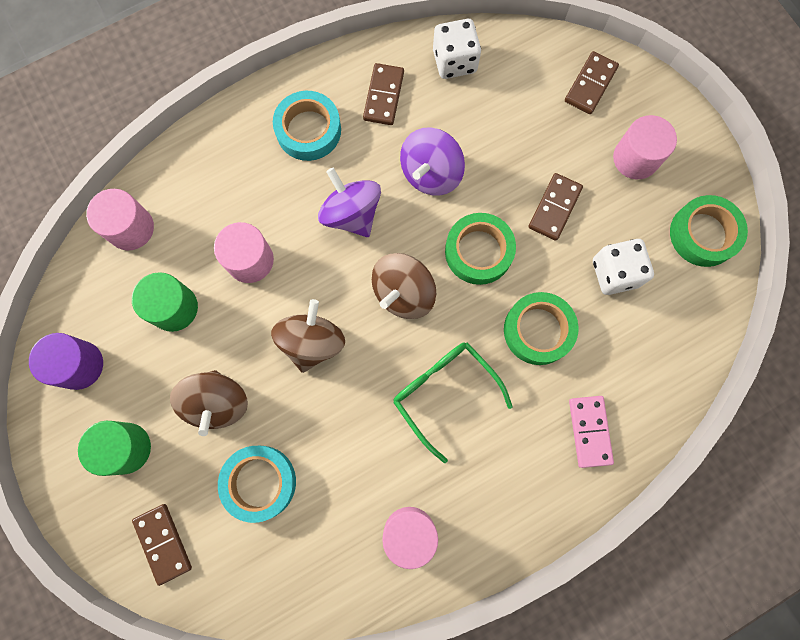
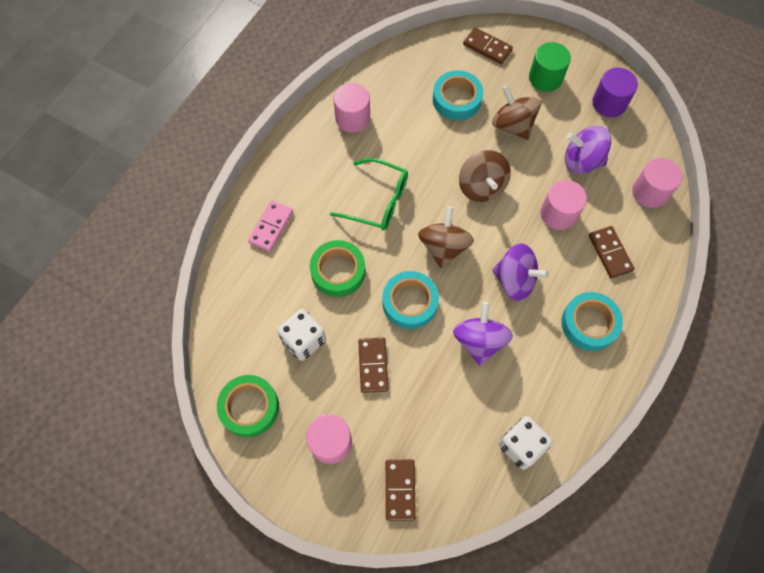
camera: 150 degrees right, 10 degrees down
green cylinder [132,272,198,332] -> purple spinning top [565,126,611,174]
brown domino [363,63,404,125] -> brown domino moved to [589,226,635,279]
green tape [445,213,516,285] -> turquoise tape [382,271,439,329]
pink domino [569,396,614,468] -> pink domino turned 60 degrees clockwise [248,200,293,252]

